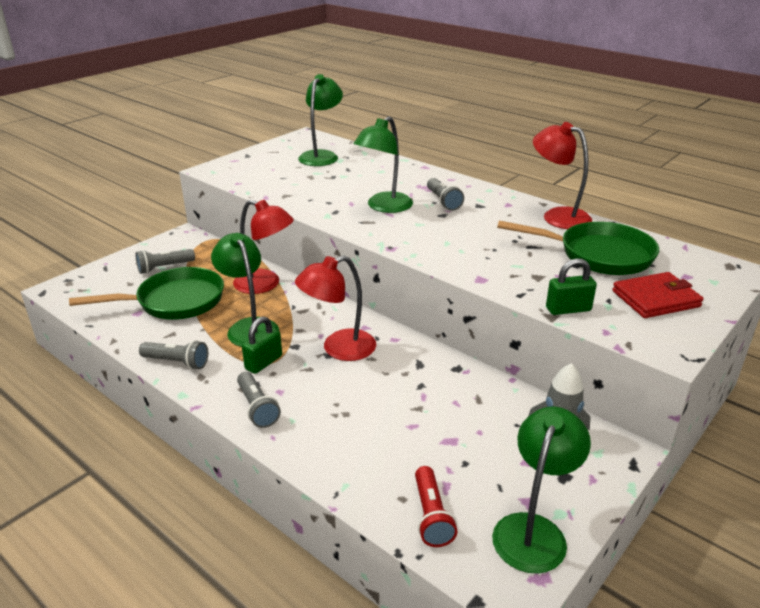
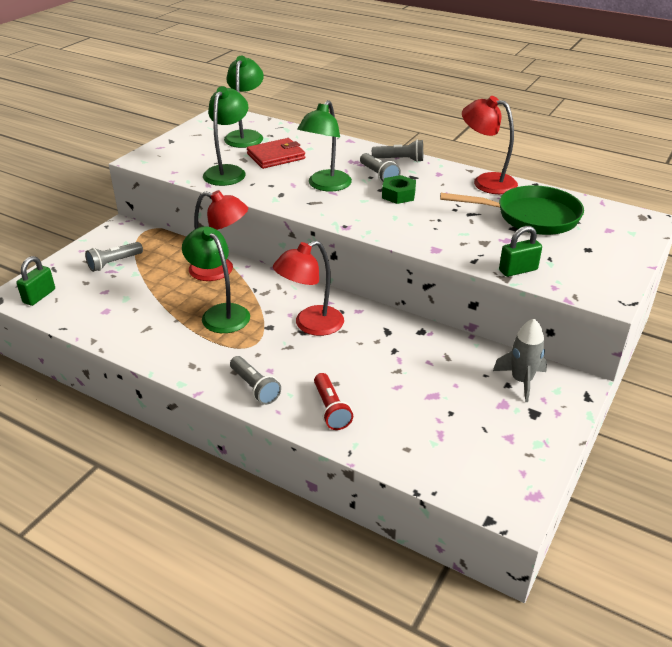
camera: 10 degrees left, 5 degrees up
green pan [69,267,224,320] -> none
grey flashlight [139,340,208,370] -> grey flashlight moved to [372,140,423,162]
green padlock [242,317,282,374] -> green padlock moved to [16,256,55,306]
red flashlight [415,466,457,547] -> red flashlight moved to [314,373,353,430]
green lamp [492,407,591,574] -> green lamp moved to [203,86,248,186]
red wallet [612,272,704,318] -> red wallet moved to [247,138,305,169]
none -> green nut [382,175,416,204]

